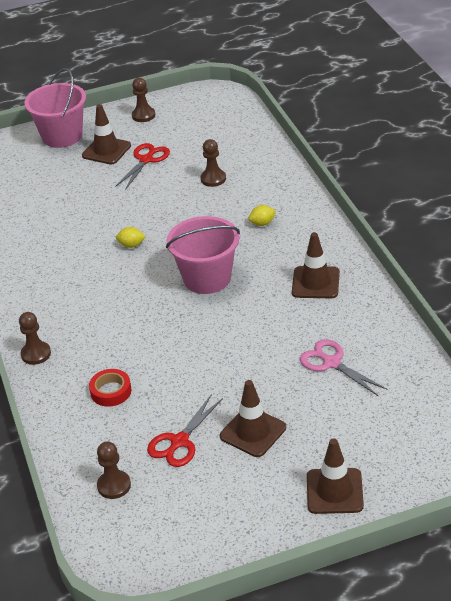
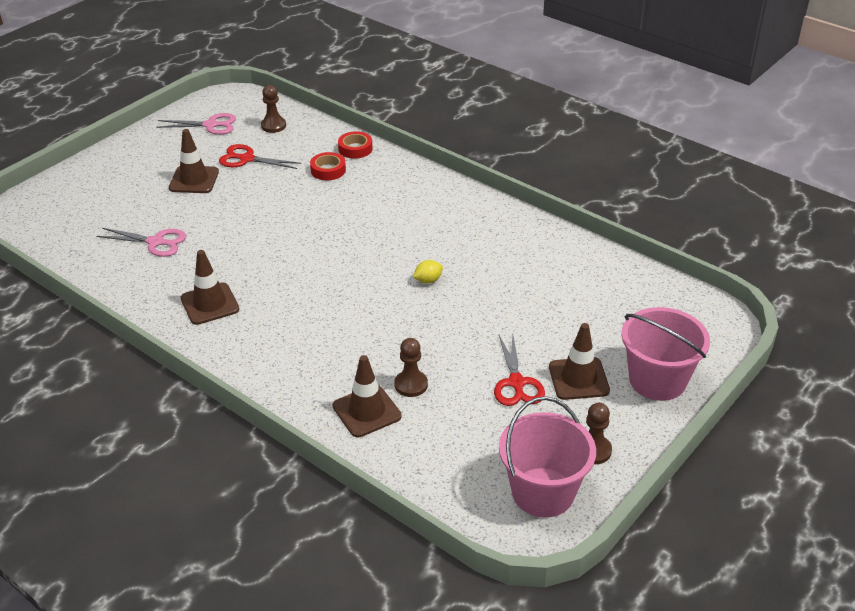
camera: 145 degrees right, 0 degrees up
brown pawn [19,312,51,365] -> none
red scissors [147,394,223,467] -> red scissors turned 75 degrees counterclockwise [219,144,301,169]
pink bucket [166,216,240,294] -> pink bucket moved to [499,396,596,517]
yellow lemon [248,205,276,226] -> none
brown traffic cone [307,438,364,514] -> brown traffic cone moved to [333,355,402,437]
none -> pink scissors [156,113,236,135]
none -> red tape [338,131,373,159]

